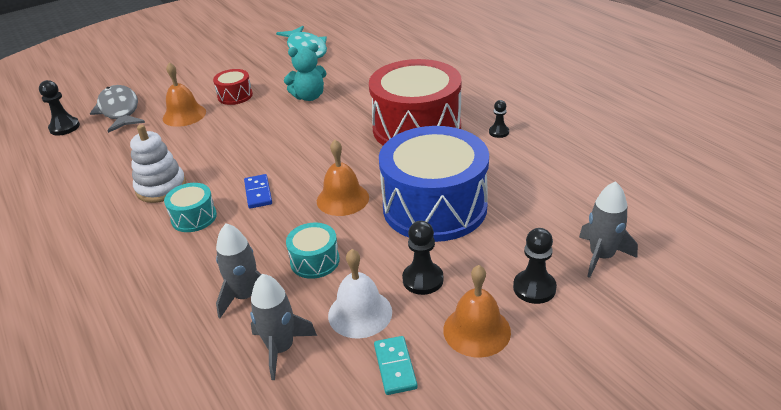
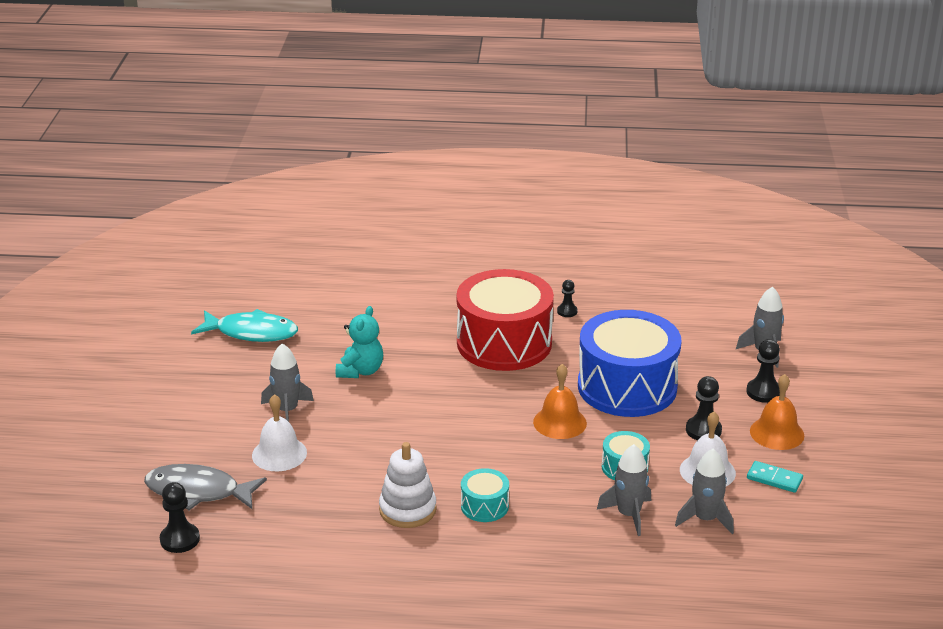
camera: 55 degrees left, 5 degrees down
orange bell [163,62,206,127] -> white bell [252,394,307,471]
red drum [213,69,253,105] -> grey rocket [261,343,314,422]
blue domino [244,174,272,209] -> none

